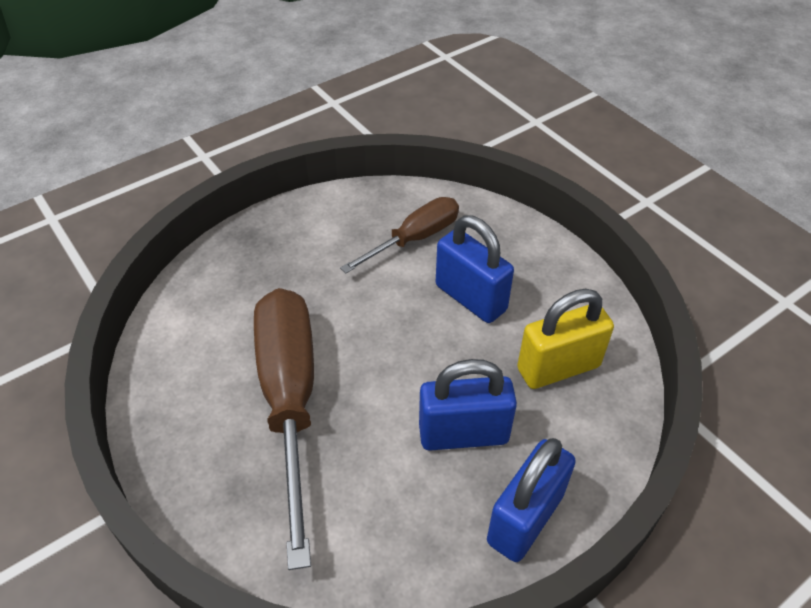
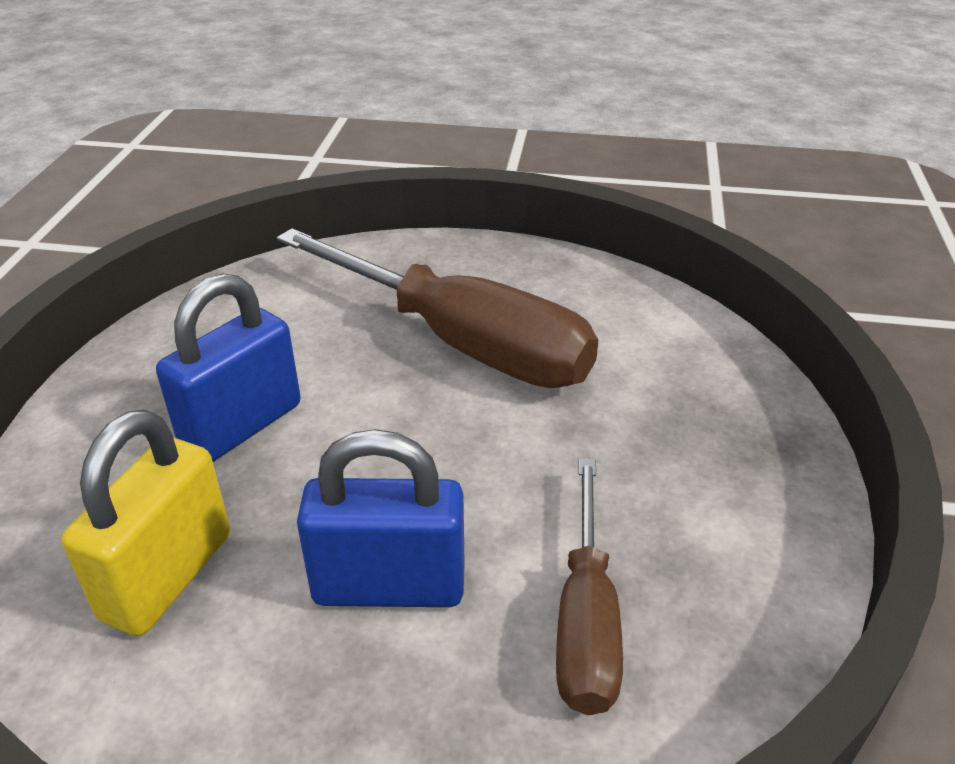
camera: 135 degrees right, 10 degrees down
blue padlock [487,438,576,562] -> none

